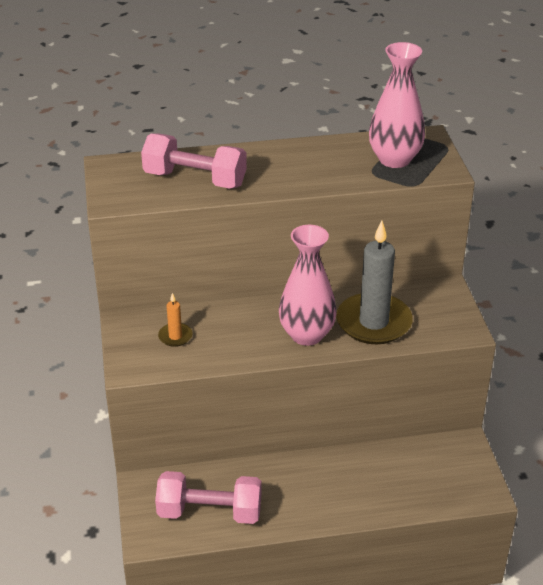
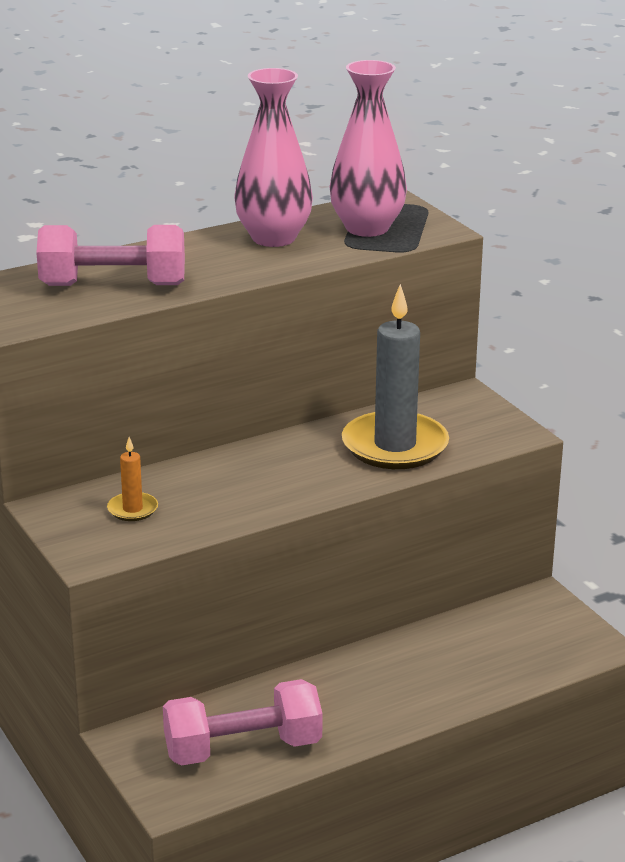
camera: 20 degrees left, 10 degrees down
pink vase [279,225,337,346] -> pink vase moved to [234,68,313,247]

